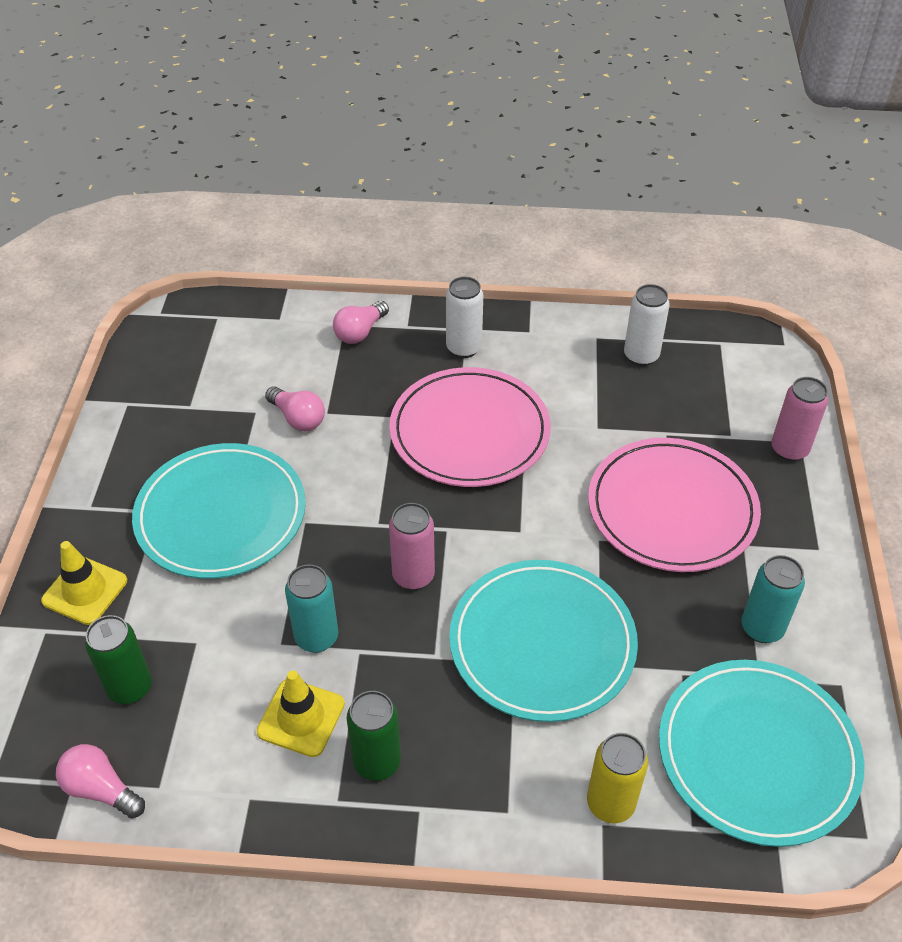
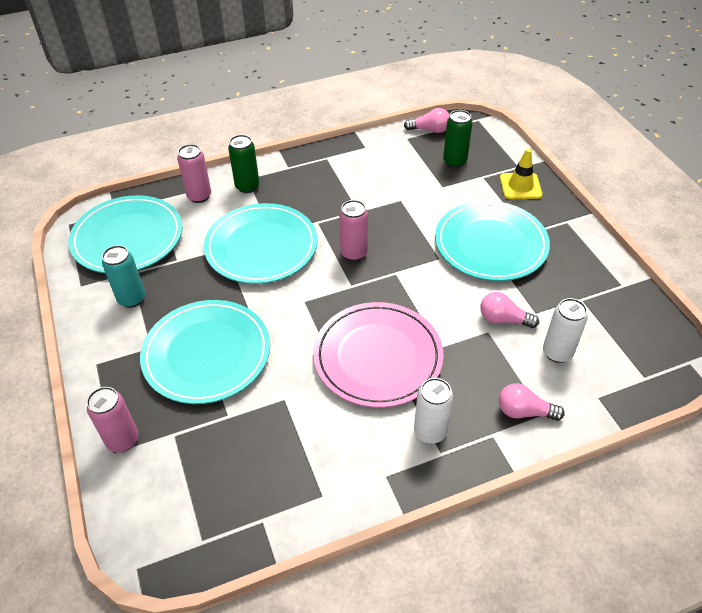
camera: 155 degrees right, 0 degrees up
yellow traffic cone [257,670,345,757] -> none
turquoise can [285,564,338,653] -> none
pink light bulb [333,301,389,344] -> pink light bulb turned 90 degrees counterclockwise [499,383,565,421]
green can [347,691,401,781] -> green can moved to [228,135,259,193]
yellow can [587,733,648,823] -> pink can [177,144,211,203]
pink plate [588,438,761,572] -> turquoise plate [140,300,270,404]
white can [624,284,670,366] -> white can moved to [543,298,588,363]

